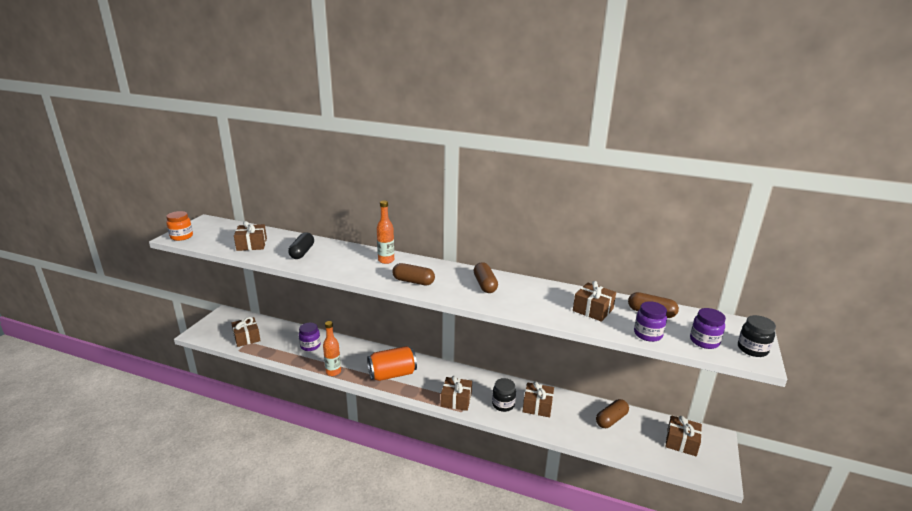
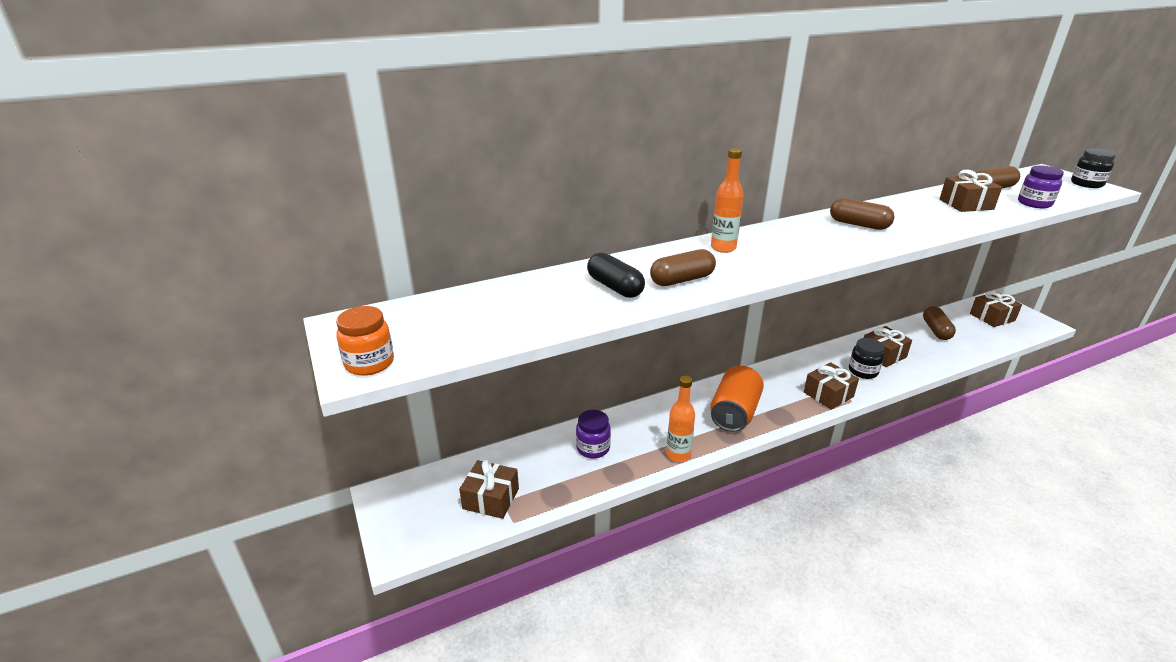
camera: 45 degrees left, 5 degrees up
brown gift [234,221,267,251] -> none
brown capsule [392,263,435,285] -> brown capsule moved to [650,249,716,286]
purple jar [690,308,726,349] -> none

